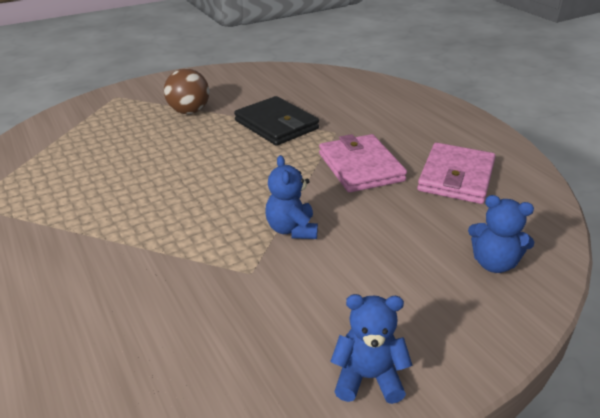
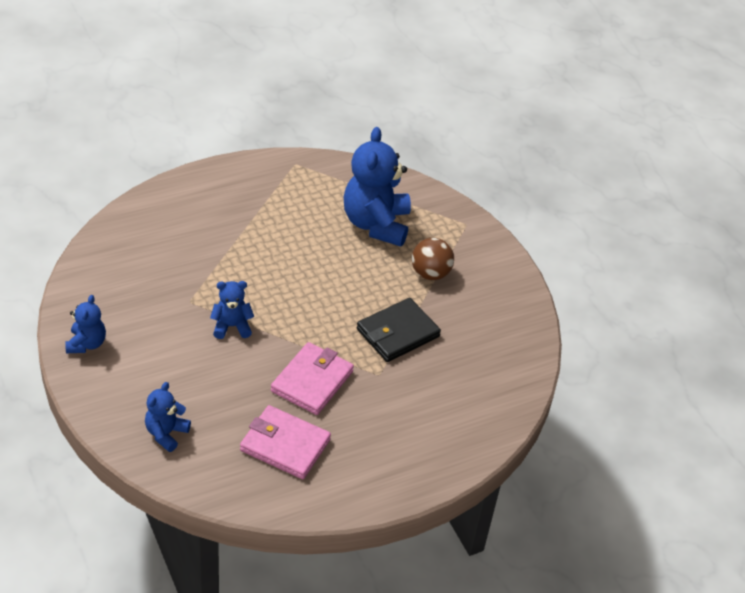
camera: 90 degrees right, 10 degrees up
pink wallet [319,134,407,193] -> pink wallet turned 45 degrees counterclockwise [271,342,354,415]
none -> blue teddy bear [344,127,411,247]

